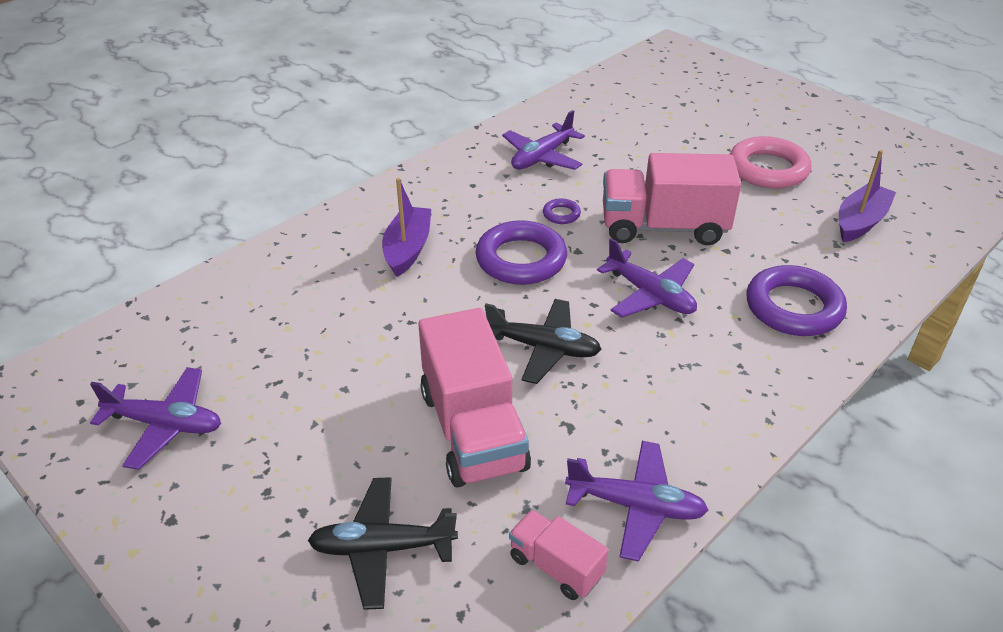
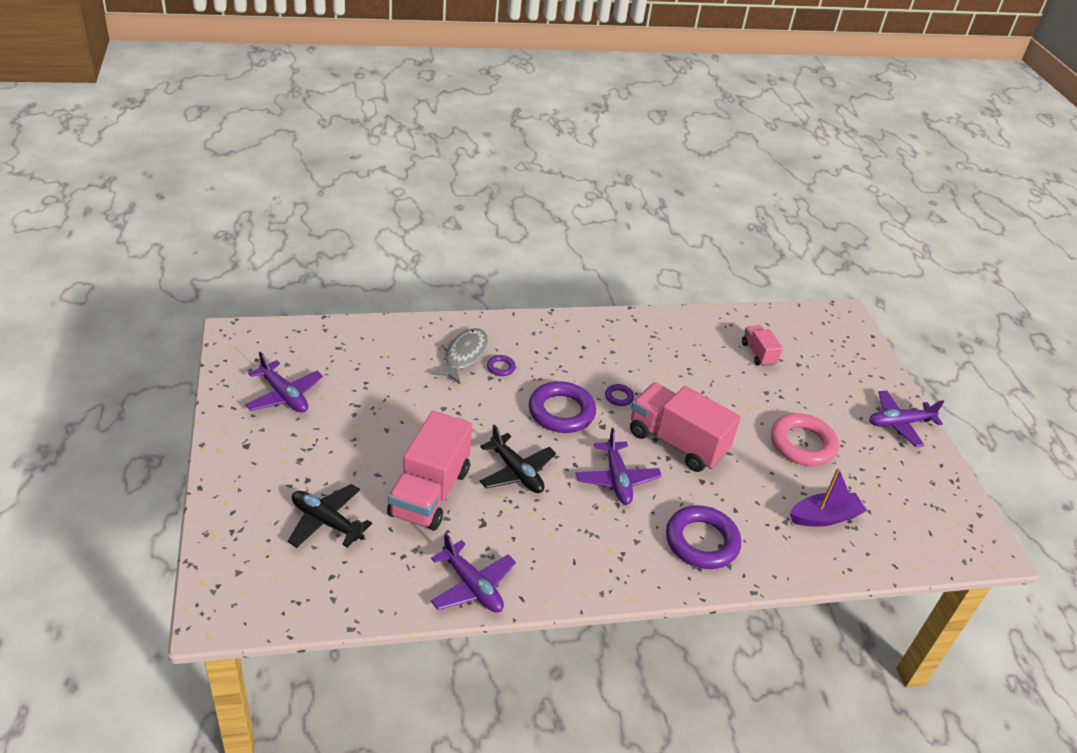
camera: 30 degrees right, 0 degrees up
purple boat [382,178,431,277] -> purple ring [487,355,516,376]
purple plane [502,110,585,170] -> purple plane moved to [869,391,944,447]
pink truck [509,510,609,600] -> pink truck moved to [742,325,783,366]
none -> grey fish [431,328,488,384]

